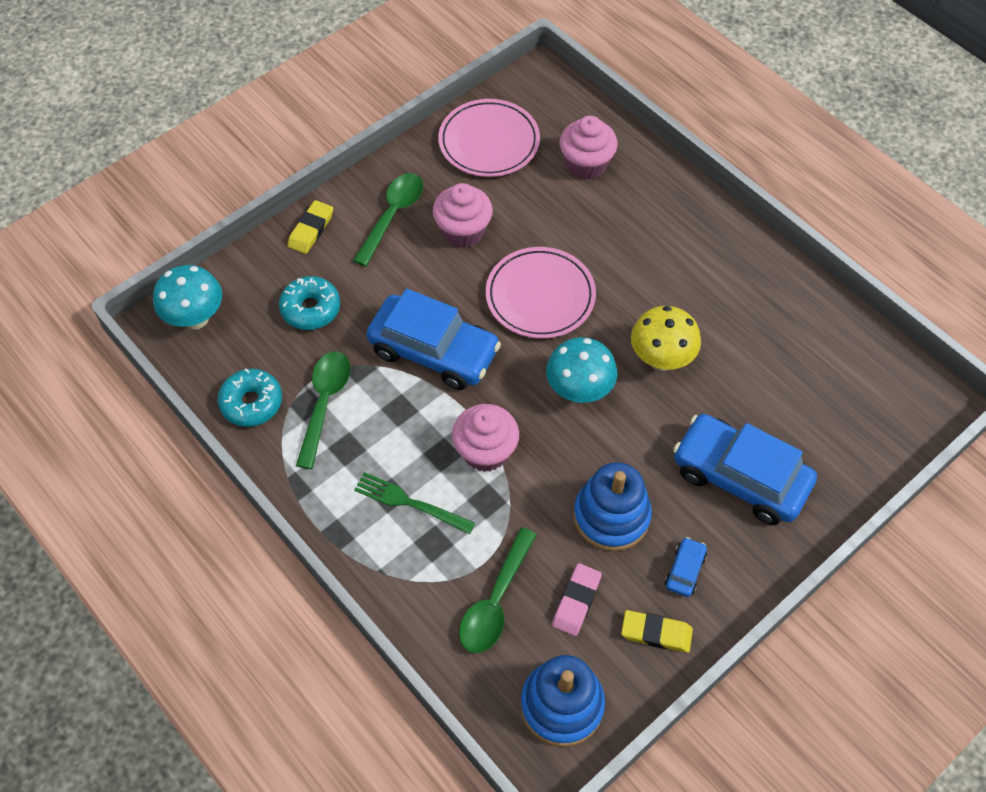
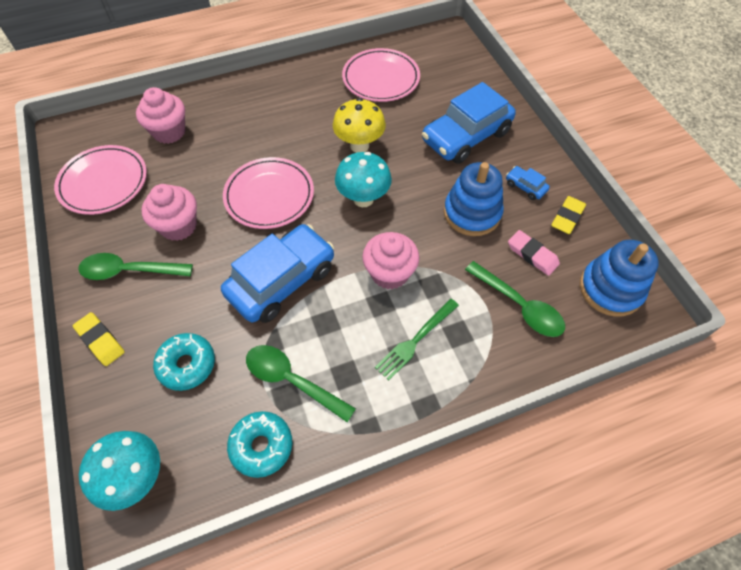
camera: 70 degrees left, 0 degrees up
green spoon [353,173,424,267] -> green spoon turned 45 degrees counterclockwise [78,253,193,280]
none -> pink plate [342,48,420,102]

